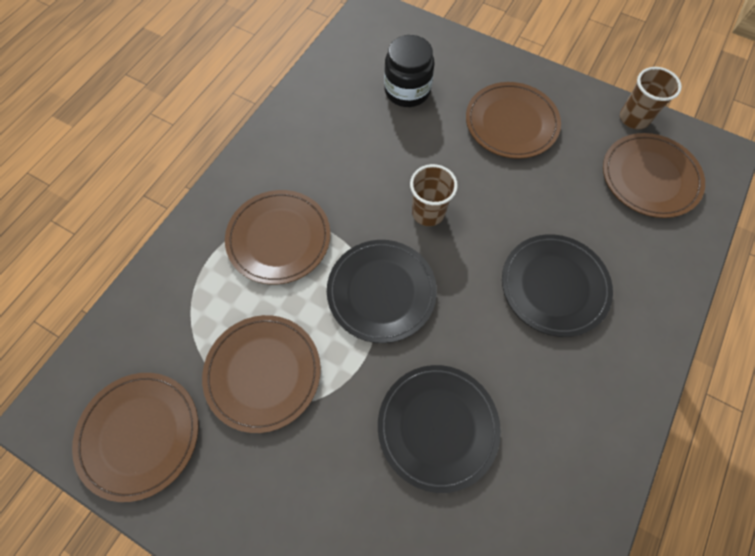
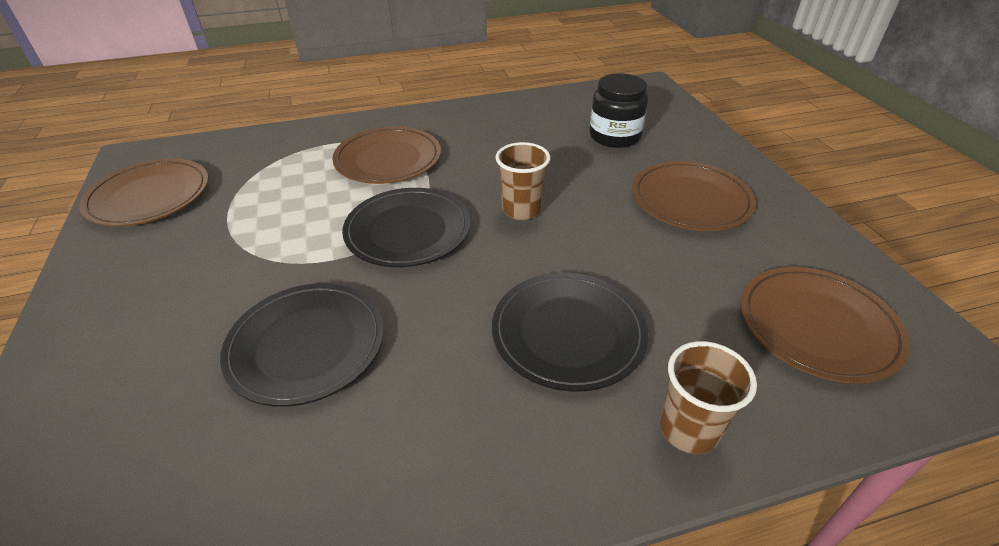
camera: 45 degrees right, 25 degrees down
brown plate [202,315,321,433] -> none
brown cup [620,67,682,129] -> brown cup moved to [660,341,757,454]

